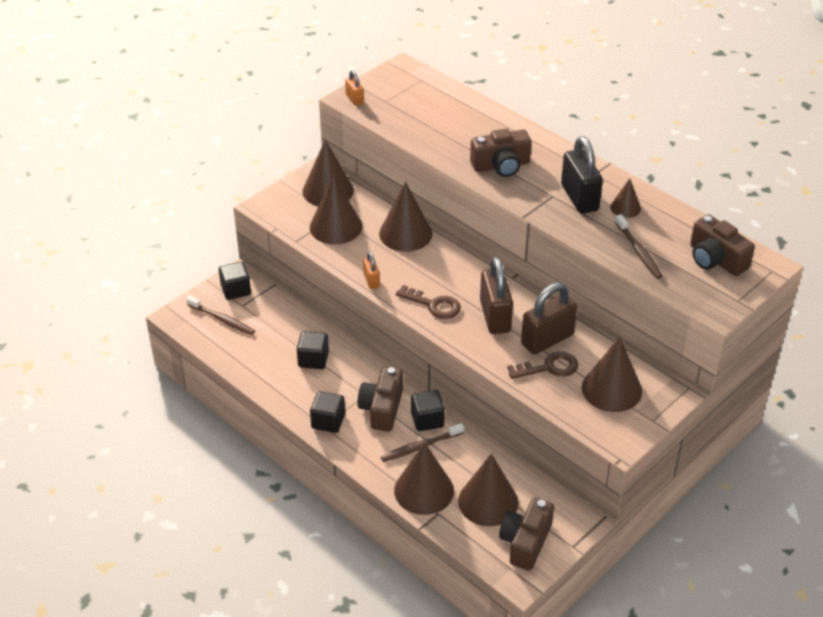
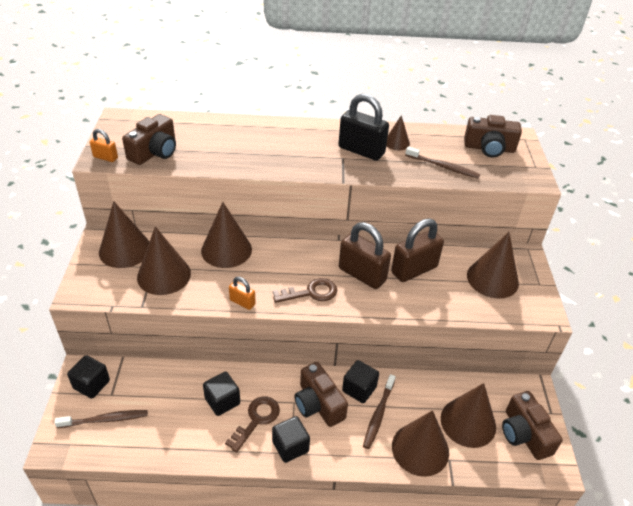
camera: 45 degrees left, 0 degrees up
brown camera [470,128,531,177] -> brown camera moved to [122,114,176,165]
brown key [507,351,579,379] -> brown key moved to [225,396,280,453]
brown padlock [521,283,577,355] -> brown padlock turned 45 degrees clockwise [391,219,444,282]

